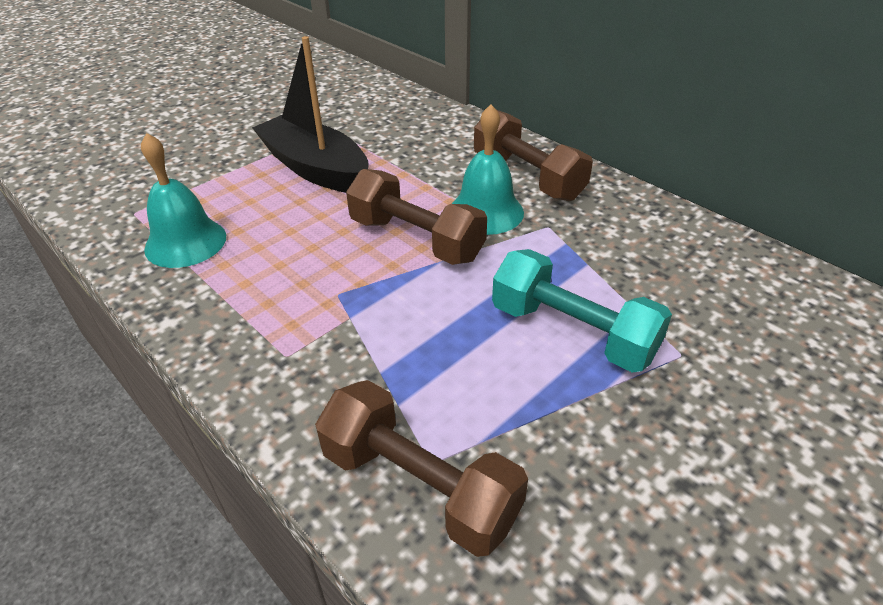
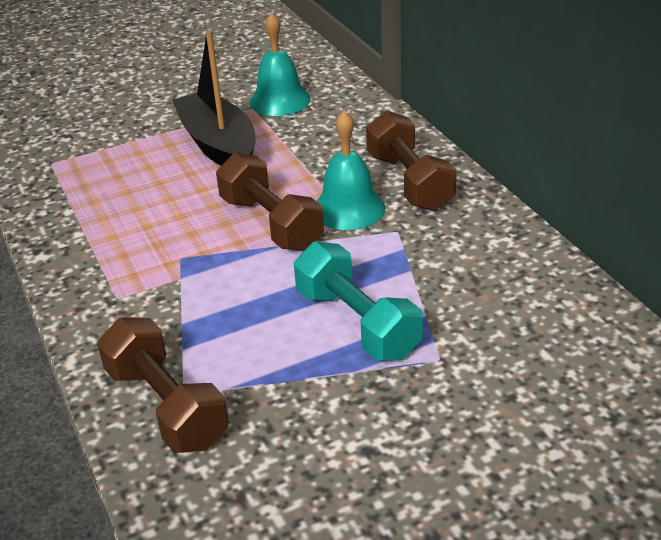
camera: 20 degrees right, 5 degrees down
turquoise bell [141,133,226,268] -> turquoise bell moved to [249,12,311,116]

